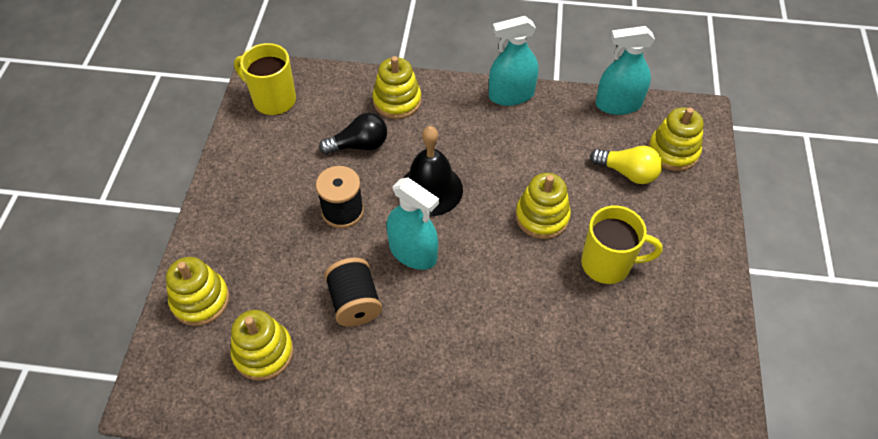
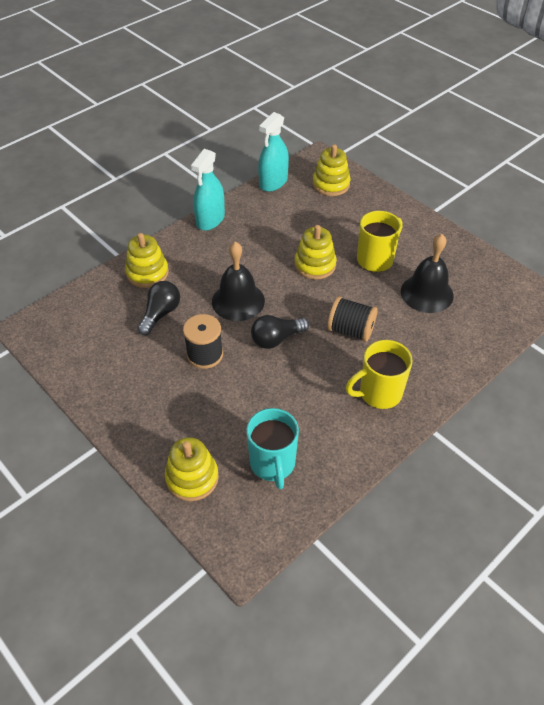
camera: 50 degrees left, 5 degrees down
yellow stacking toy [230,310,294,381] -> turquoise mug [246,408,299,489]
yellow mug [234,43,296,115] -> yellow mug moved to [346,340,412,409]
black spool [324,258,382,327] -> black spool moved to [327,296,378,342]
turquoise spray bottle [386,178,439,270] -> black light bulb [251,315,309,349]
yellow light bulb [590,146,663,184] -> none
none -> black bell [401,234,454,313]

